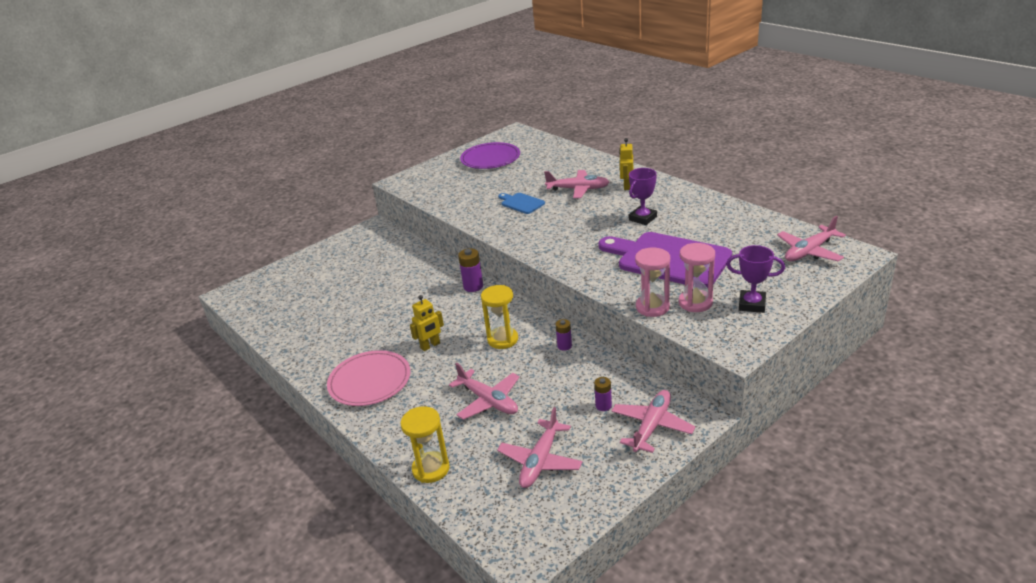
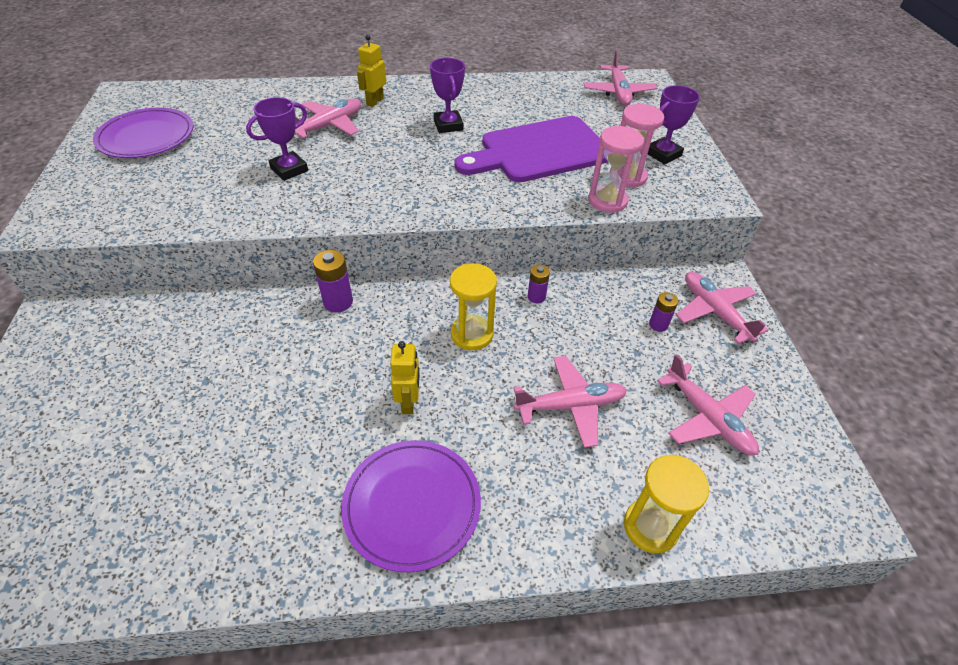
camera: 60 degrees left, 15 degrees up
pink plate [327,350,410,406] -> purple plate [341,440,481,572]
blue cutting board [498,193,545,214] -> purple trophy [246,97,308,181]
yellow robot [619,138,633,190] -> yellow robot turned 75 degrees clockwise [357,34,386,107]

